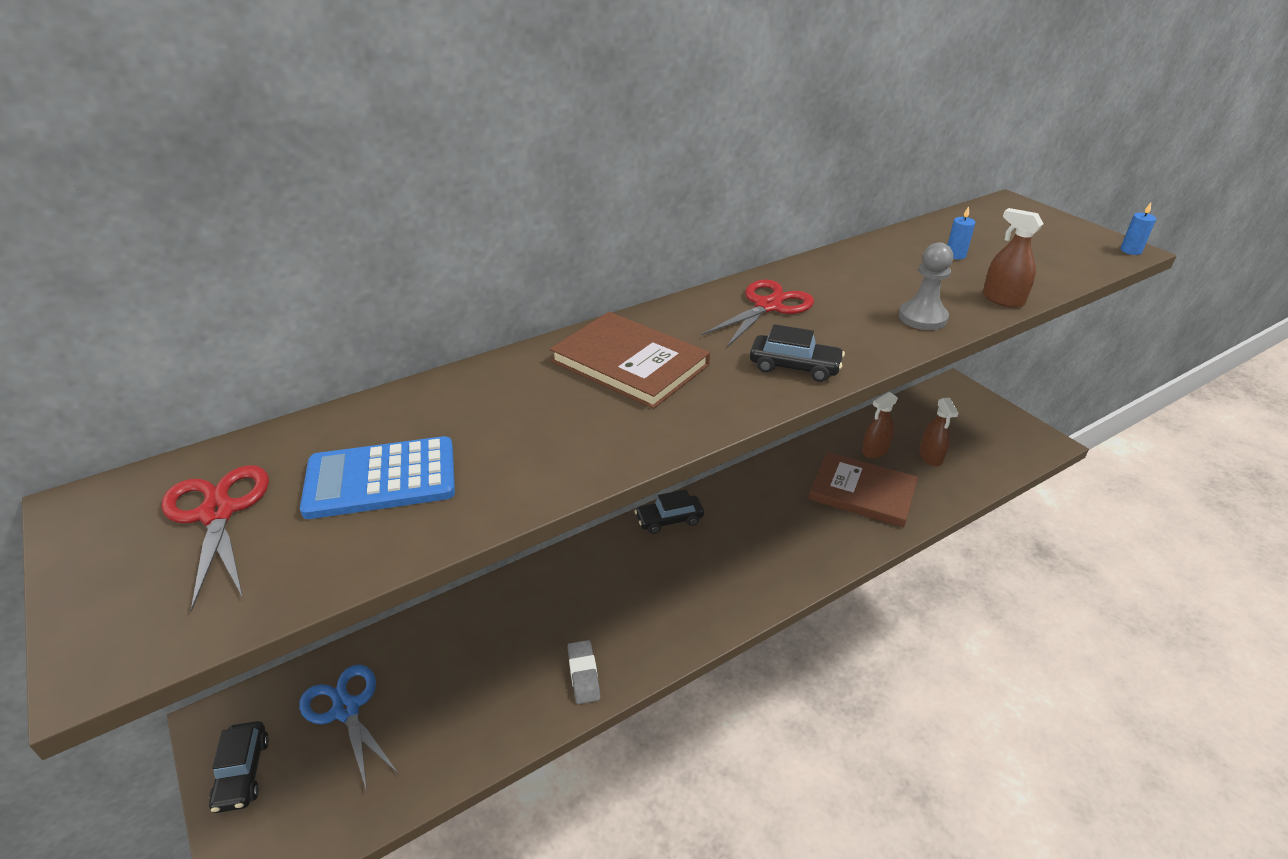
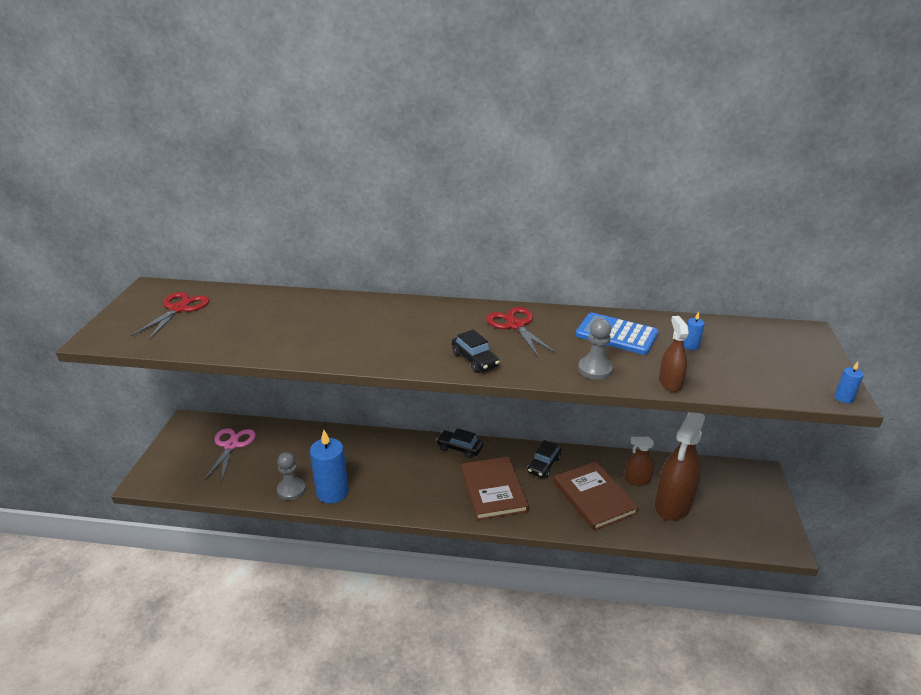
camera: 40 degrees right, 5 degrees down
black car [209,721,269,813] -> black car moved to [527,440,561,478]
blue scissors [299,664,399,792] -> pink scissors [204,428,256,482]
blue calculator [300,436,455,519] -> blue calculator moved to [575,312,659,355]
brown book [550,312,710,409] -> brown book moved to [461,457,529,520]
grey eraser [567,640,600,704] -> blue candle [310,430,349,504]
red scissors [702,280,814,347] -> red scissors turned 105 degrees counterclockwise [486,307,557,358]
brown spray bottle [919,398,958,466] -> brown spray bottle [655,412,705,521], size x1.96
none -> grey pawn [277,452,306,500]

